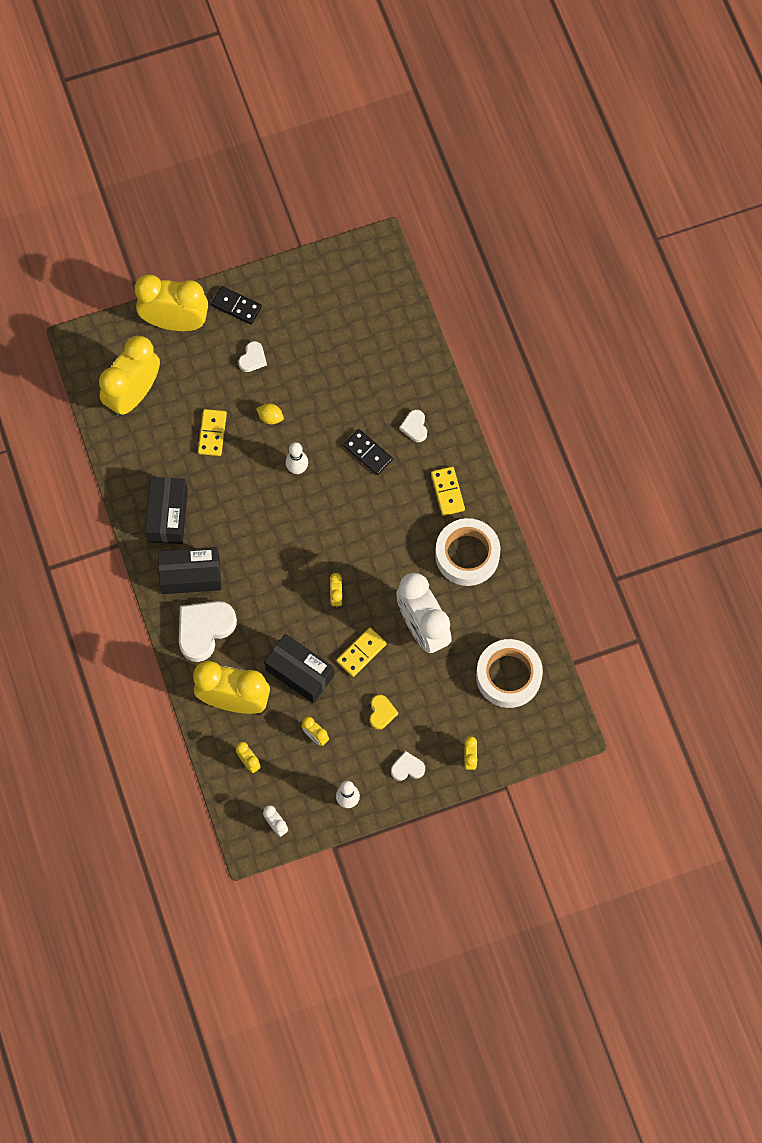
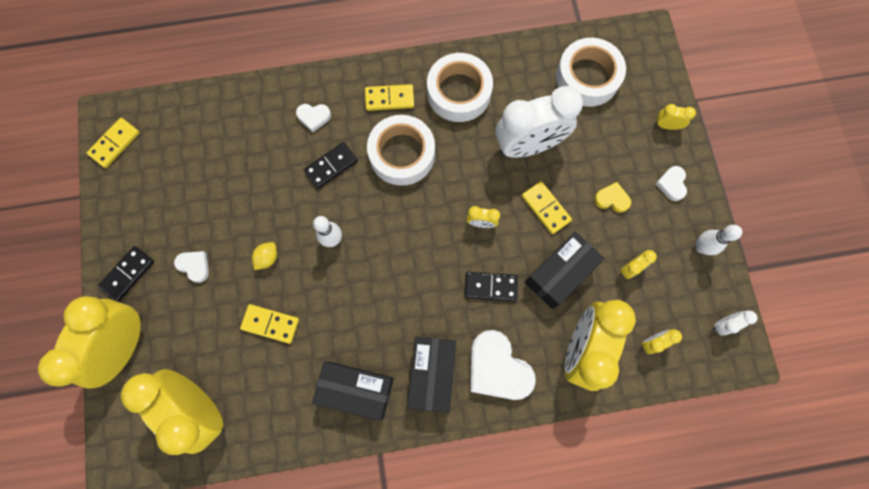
camera: 80 degrees left, 5 degrees up
none -> yellow domino [87,118,140,168]
none -> white tape [367,115,435,186]
none -> black domino [464,272,518,301]

